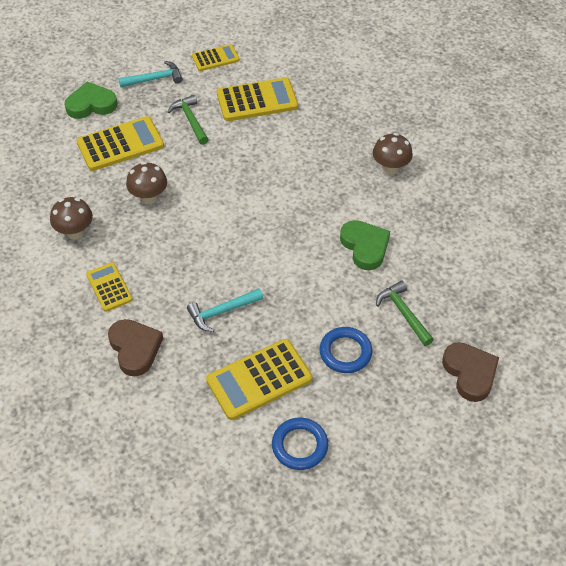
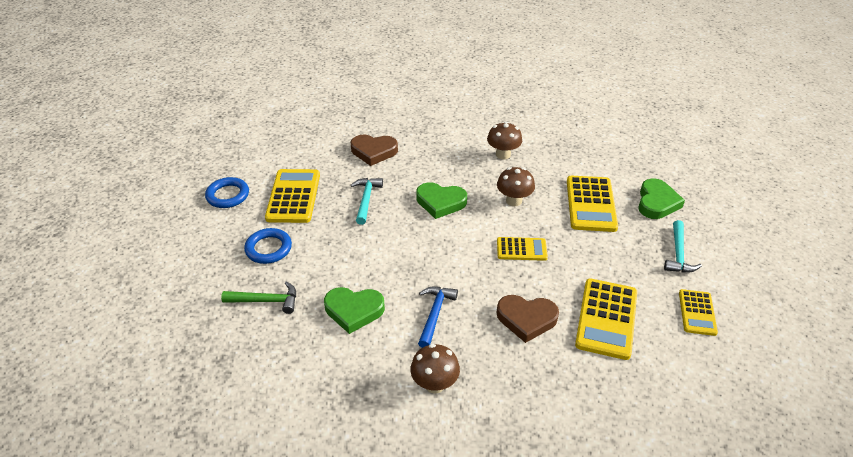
camera: 120 degrees right, 10 degrees down
yellow calculator [86,262,133,312] -> yellow calculator moved to [497,237,548,261]
green hammer [168,95,209,145] -> none
brown heart [442,342,499,402] -> brown heart moved to [496,295,559,343]
none -> green heart [416,182,467,219]
none -> blue hammer [418,286,458,348]

